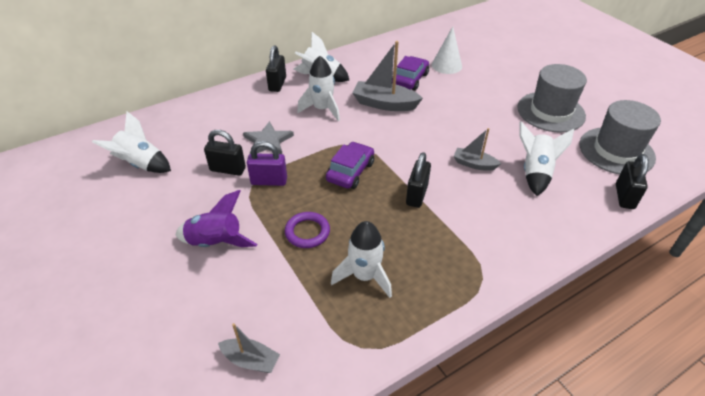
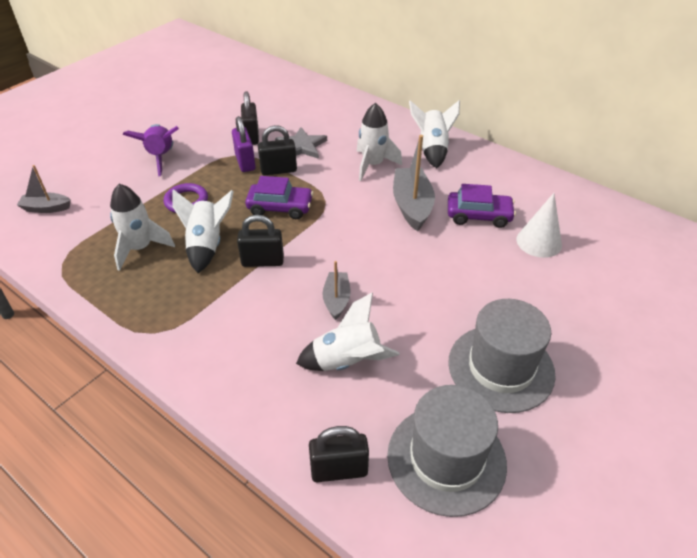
camera: 70 degrees right, 0 degrees up
white rocket [92,111,171,173] -> white rocket moved to [172,189,234,273]
grey boat [218,323,280,373] -> grey boat turned 90 degrees clockwise [17,165,71,213]
black padlock [266,45,286,92] -> black padlock moved to [258,125,297,175]

